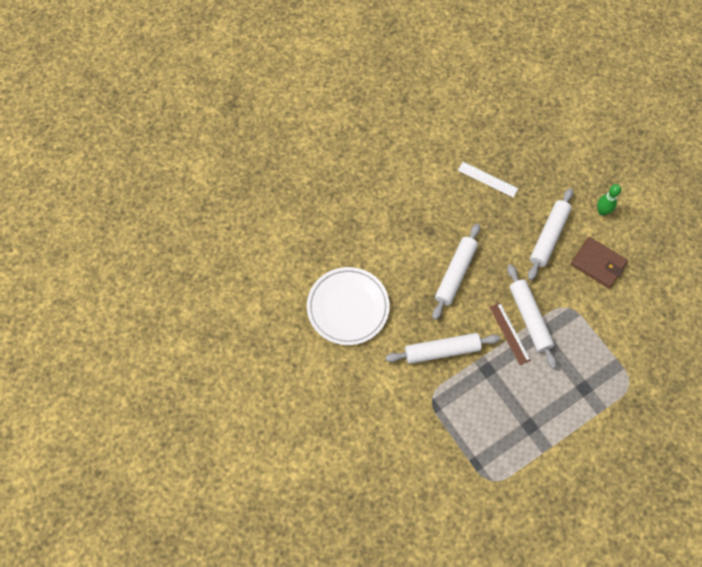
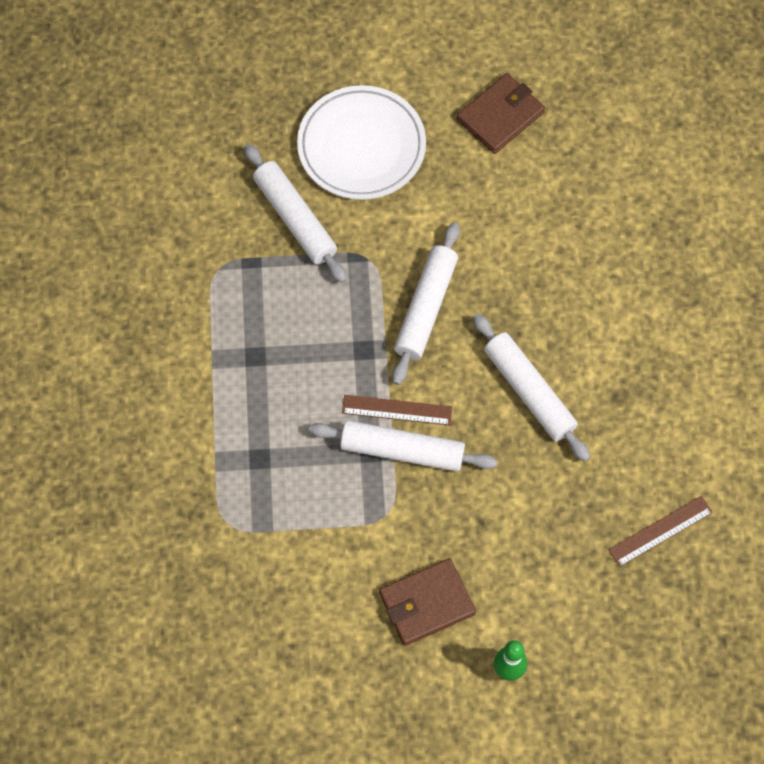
camera: 120 degrees right, 0 degrees up
white plate [307,267,390,345] -> white plate moved to [297,85,426,200]
white ruler [458,162,518,198] -> brown ruler [608,496,713,567]
white rolling pin [528,188,573,280] -> white rolling pin moved to [244,144,347,283]
none -> brown wallet [457,73,545,154]

